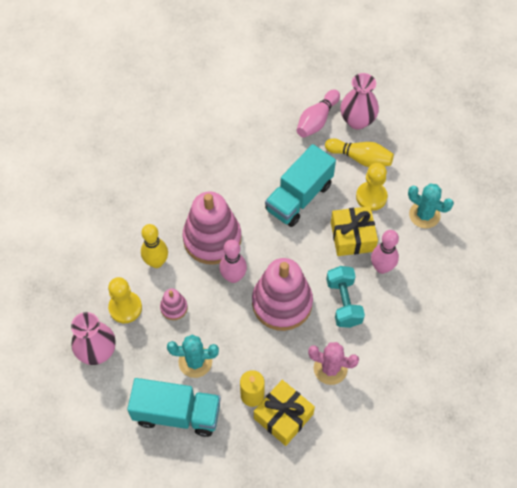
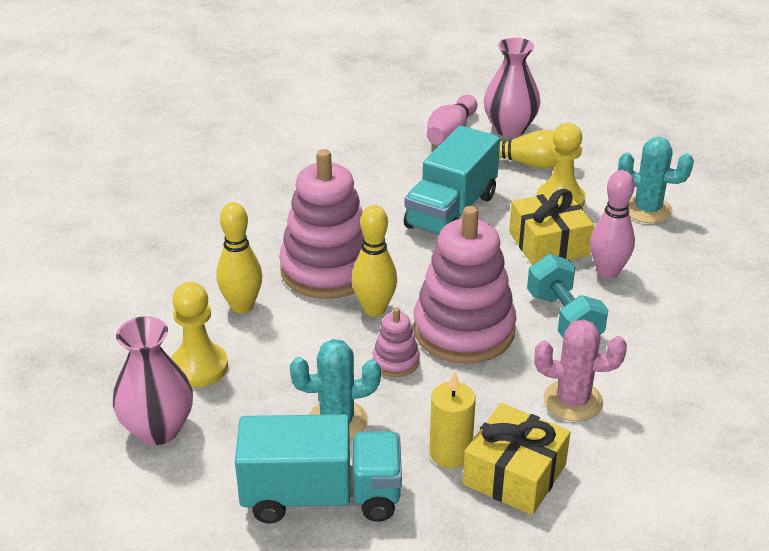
camera: 10 degrees left, 25 degrees down
pink stacking toy [160,288,188,320] -> pink stacking toy moved to [373,307,420,377]
pink bowling pin [219,240,247,283] -> yellow bowling pin [352,205,397,316]

